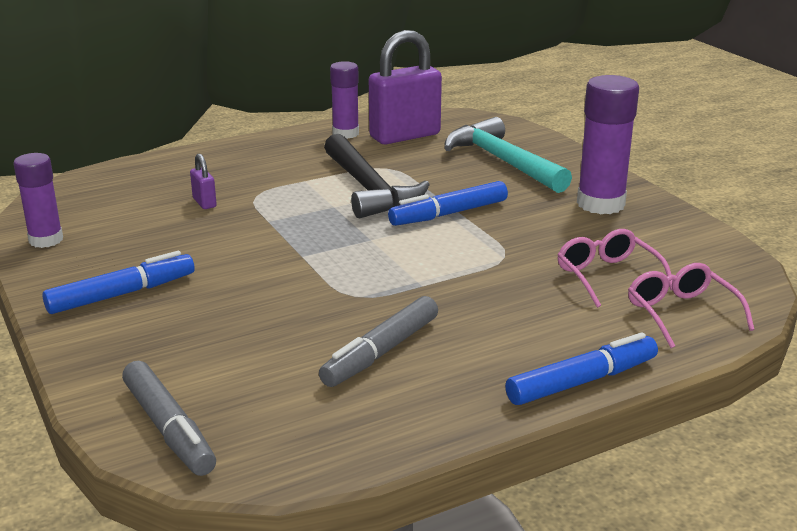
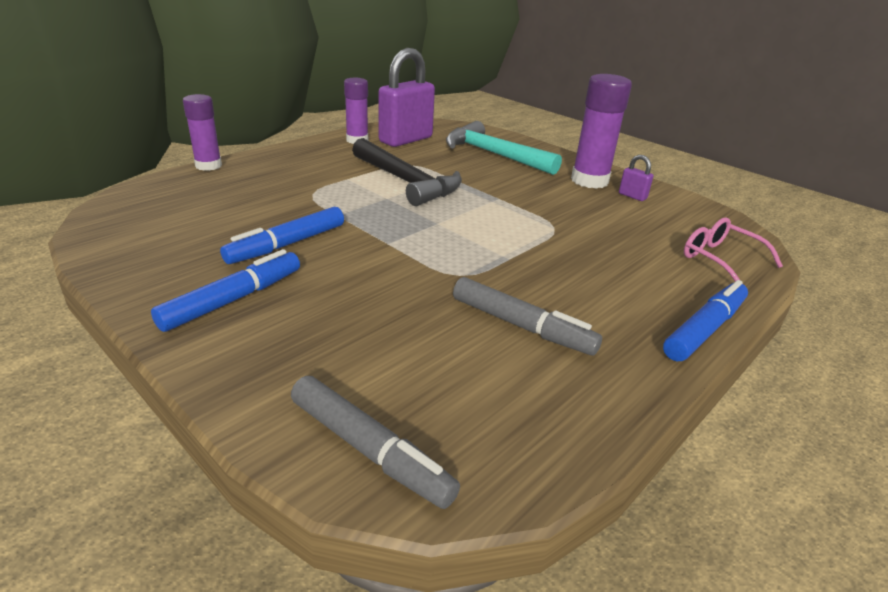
camera: 20 degrees left, 5 degrees up
purple glue stick [14,153,63,248] -> purple glue stick moved to [183,94,222,171]
purple padlock [190,154,217,209] -> purple padlock moved to [619,155,654,201]
grey marker [319,296,438,387] -> grey marker turned 75 degrees counterclockwise [453,277,602,355]
blue marker [388,181,508,226] -> blue marker moved to [220,207,344,264]
pink glasses [557,229,673,308] -> none

